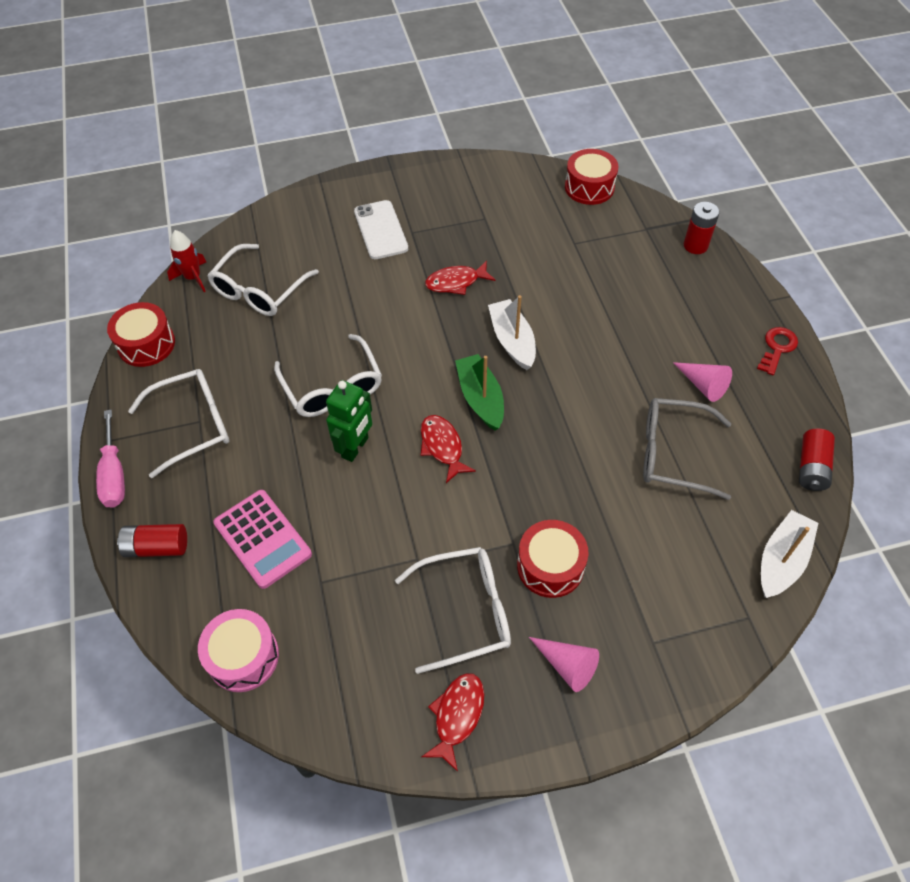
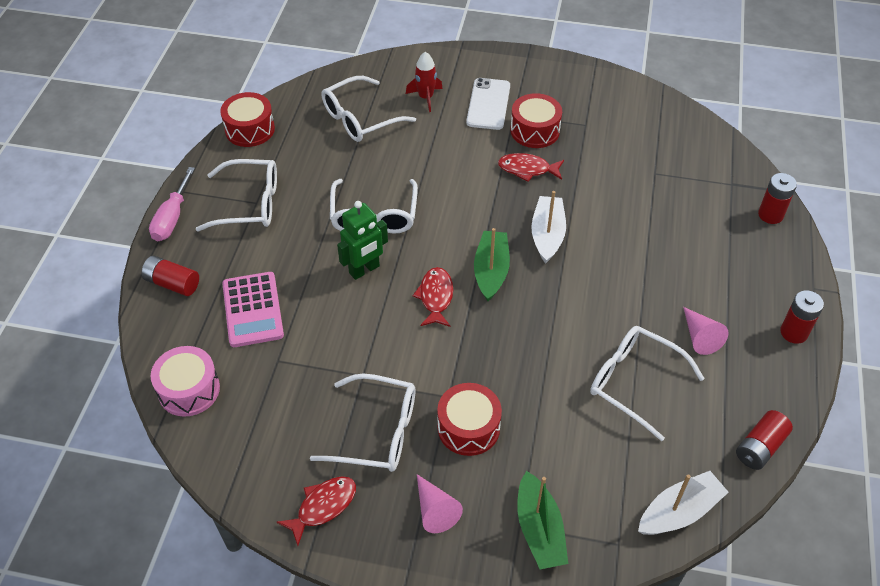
camera: 25 degrees right, 5 degrees down
red rocket [167,230,206,292] -> red rocket moved to [406,52,443,112]
red drum [565,149,618,205] -> red drum moved to [510,93,562,148]
grey glasses [643,398,731,500] -> white glasses [590,326,705,441]
red key [757,327,798,375] -> red battery [780,291,824,344]
none -> green boat [517,471,568,569]

